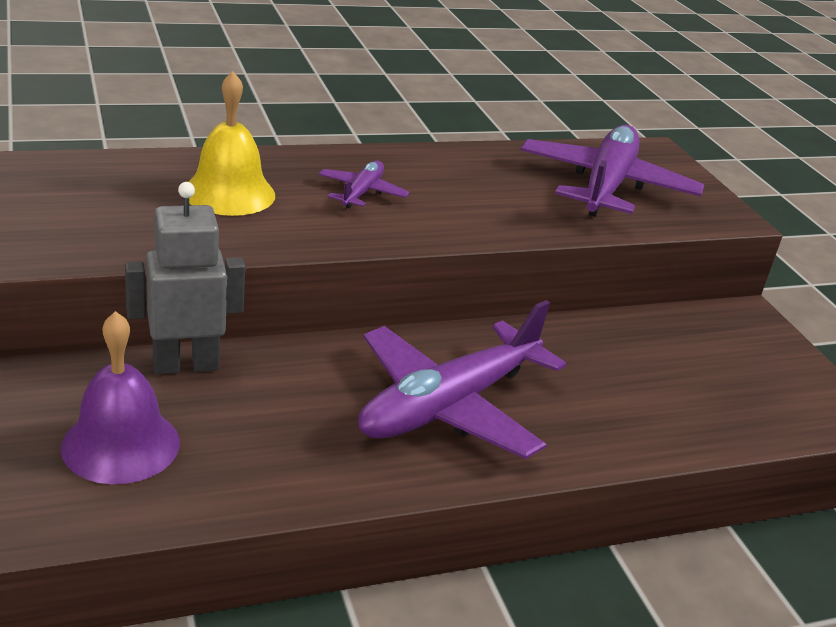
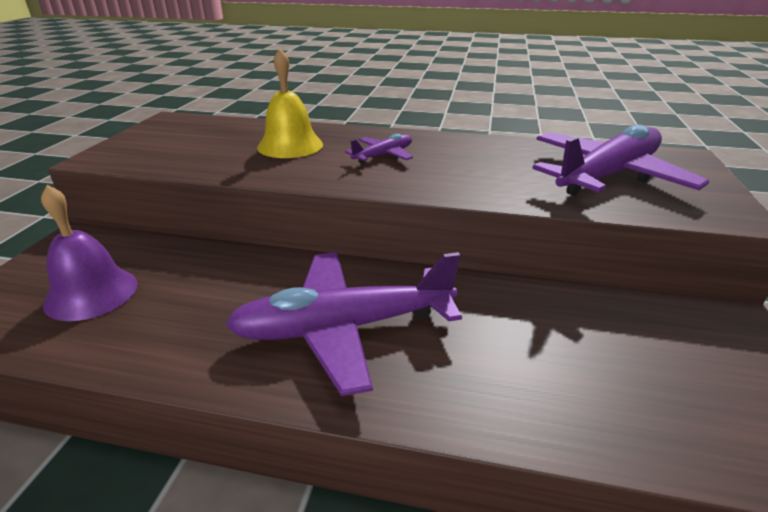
camera: 35 degrees right, 0 degrees up
grey robot [125,182,245,375] -> none

